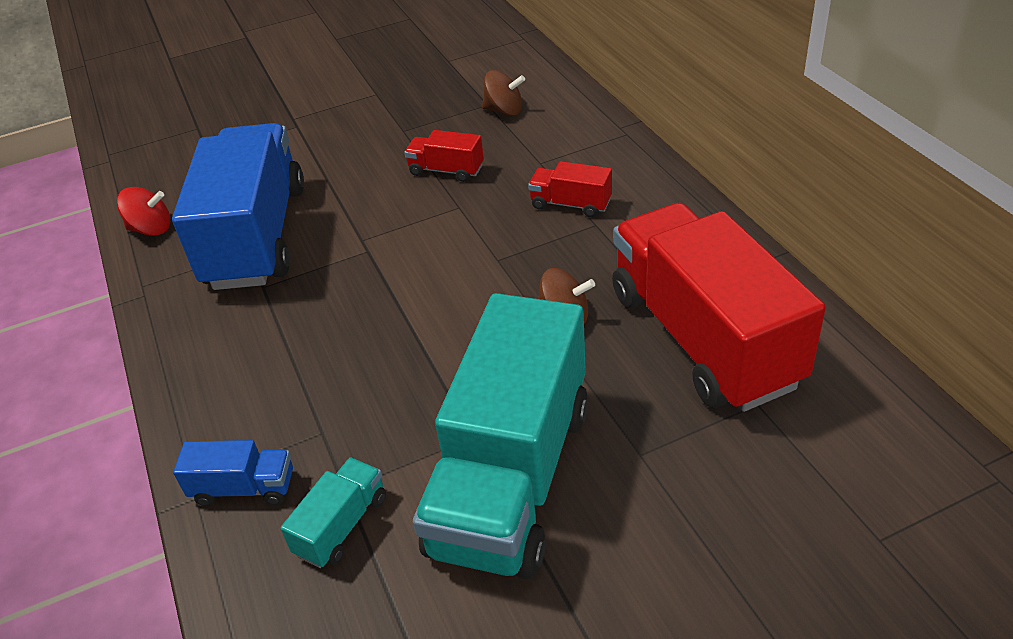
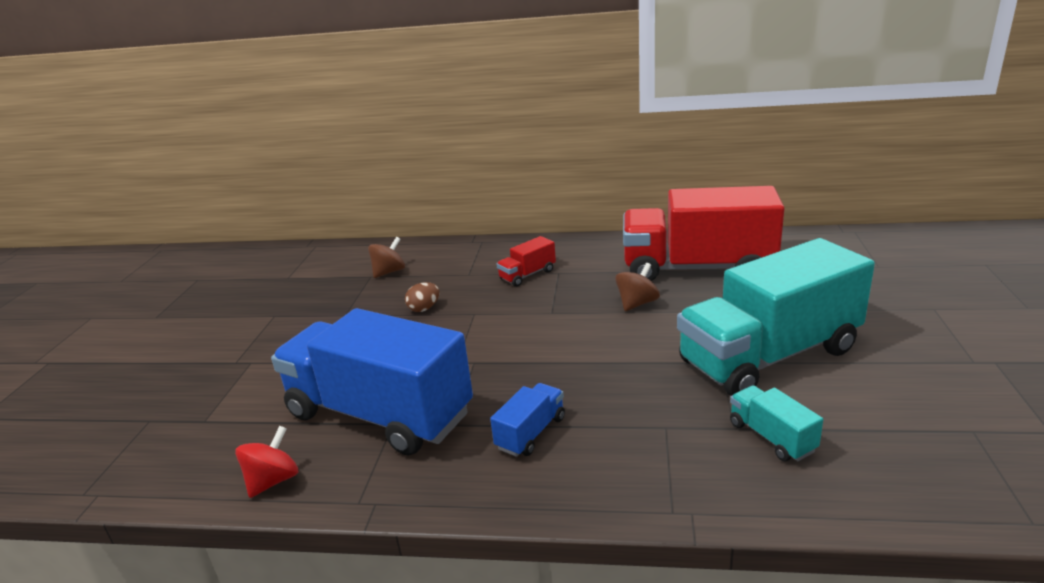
camera: 60 degrees left, 15 degrees down
blue truck [173,440,293,506] -> blue truck moved to [490,383,565,457]
red truck [404,130,484,182] -> brown egg [405,282,440,312]
turquoise truck [413,293,588,580] -> turquoise truck turned 105 degrees clockwise [677,238,875,396]

